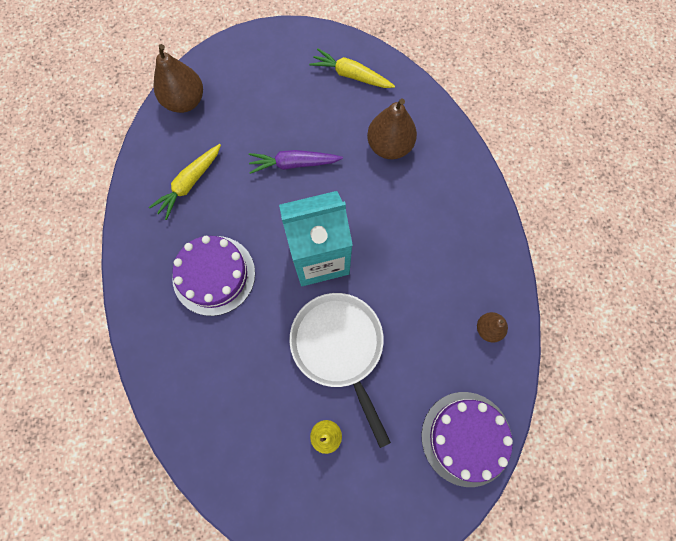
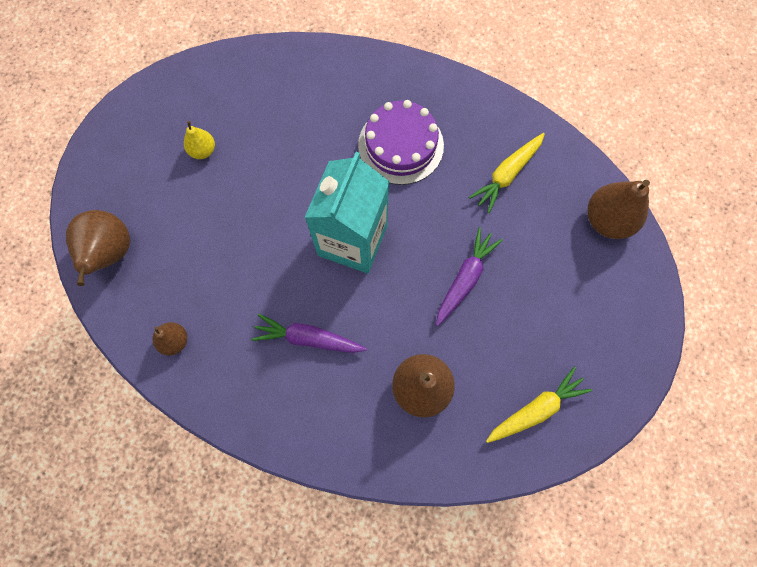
camera: 125 degrees right, 0 degrees up
yellow carrot [149,144,221,220] -> yellow carrot turned 120 degrees counterclockwise [469,133,545,213]
white pan [289,293,391,448] -> none
purple cake [422,392,513,487] -> brown pear [66,210,130,286]
none -> purple carrot [252,314,367,353]

